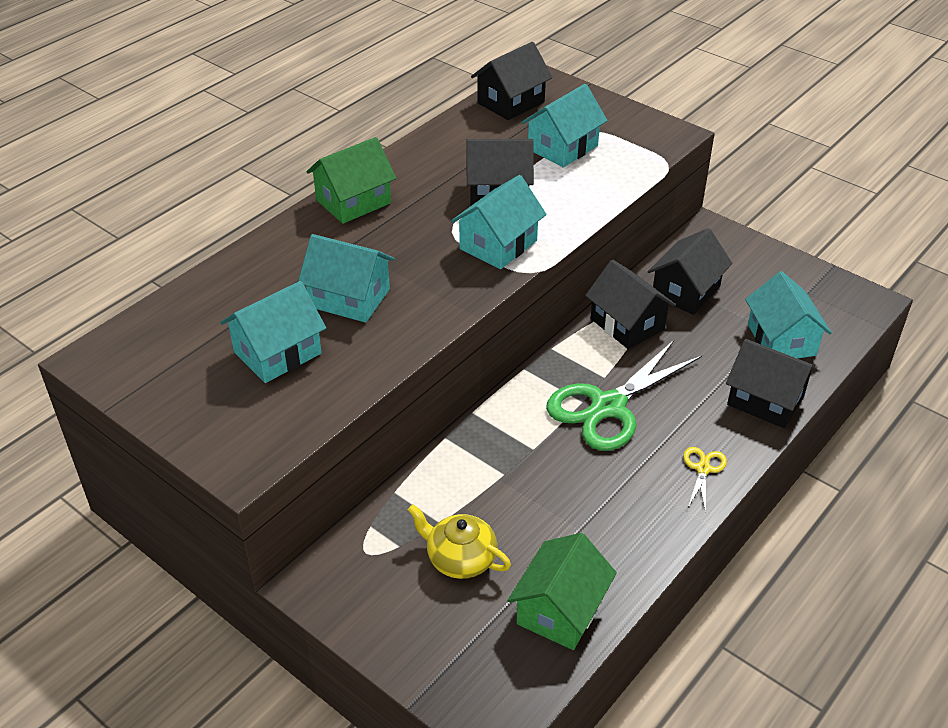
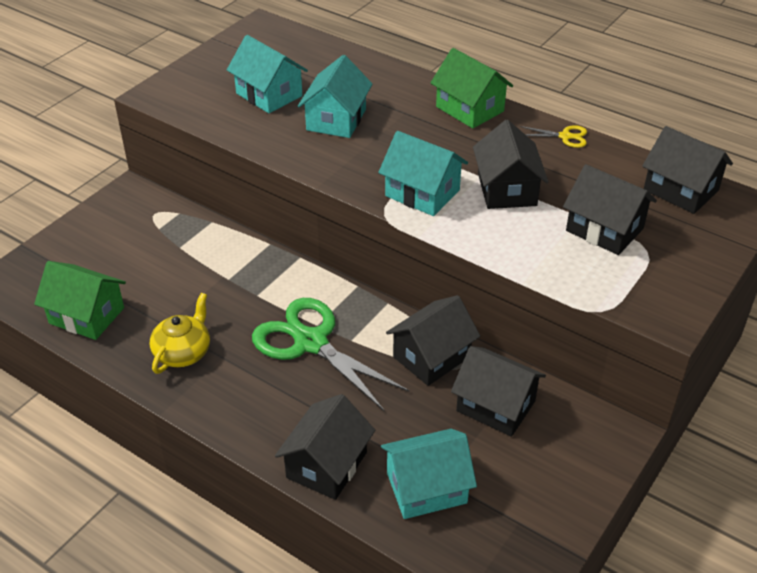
camera: 85 degrees right, 0 degrees up
yellow teapot [408,504,511,579] -> yellow teapot moved to [150,293,210,374]
turquoise house [522,84,608,167] -> black house [563,164,657,255]
yellow scissors [683,447,727,512] -> yellow scissors moved to [520,125,587,148]

